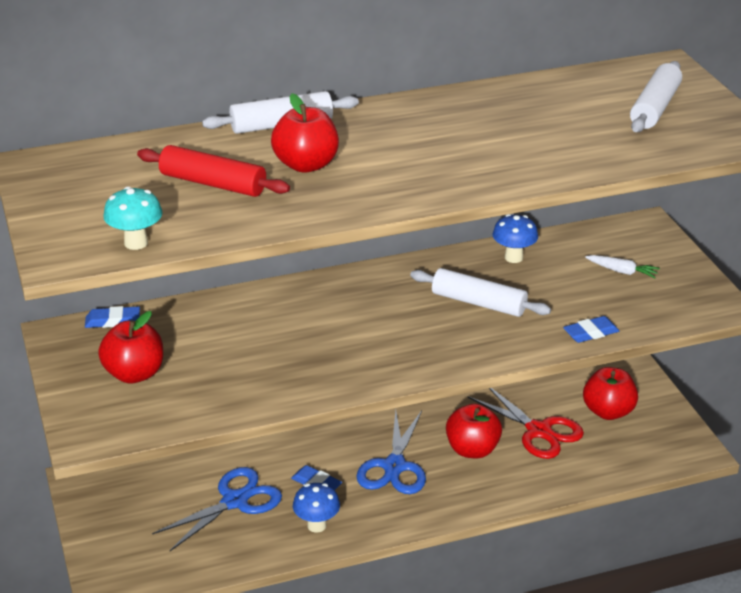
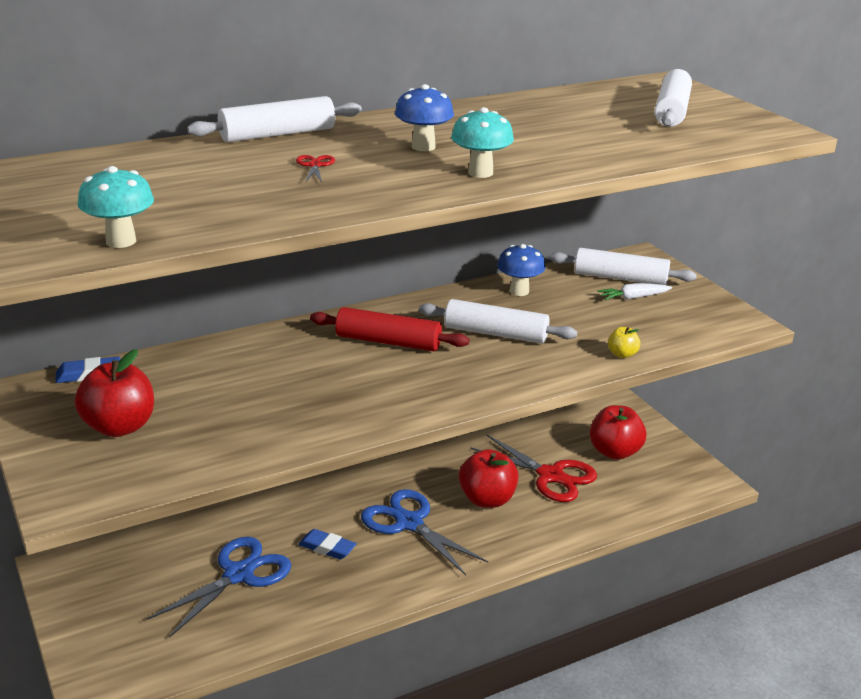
camera: 10 degrees left, 5 degrees down
red rolling pin [137,145,290,197] -> red rolling pin moved to [310,307,469,351]
red apple [271,93,339,173] -> red scissors [296,155,335,183]
blue mushroom [293,483,340,533] -> blue mushroom moved to [395,84,454,151]
blue scissors [356,410,426,494] -> blue scissors turned 135 degrees clockwise [361,489,488,575]
blue eraser [563,316,619,343] -> yellow apple [608,327,641,358]
white carrot [585,255,660,278] -> white carrot turned 150 degrees clockwise [598,283,672,300]
none -> turquoise mushroom [451,107,514,178]
none -> white rolling pin [550,248,697,285]

